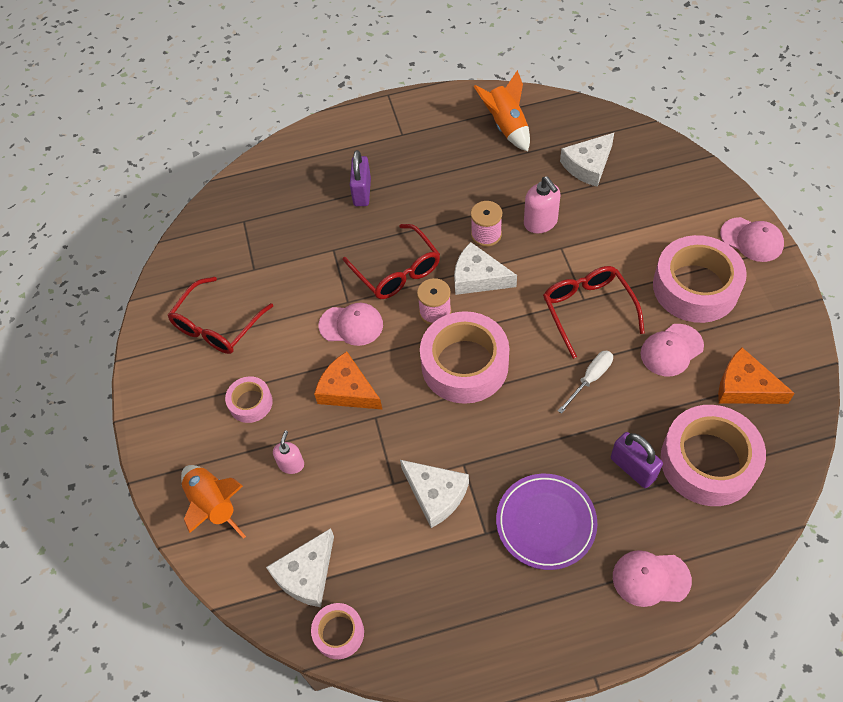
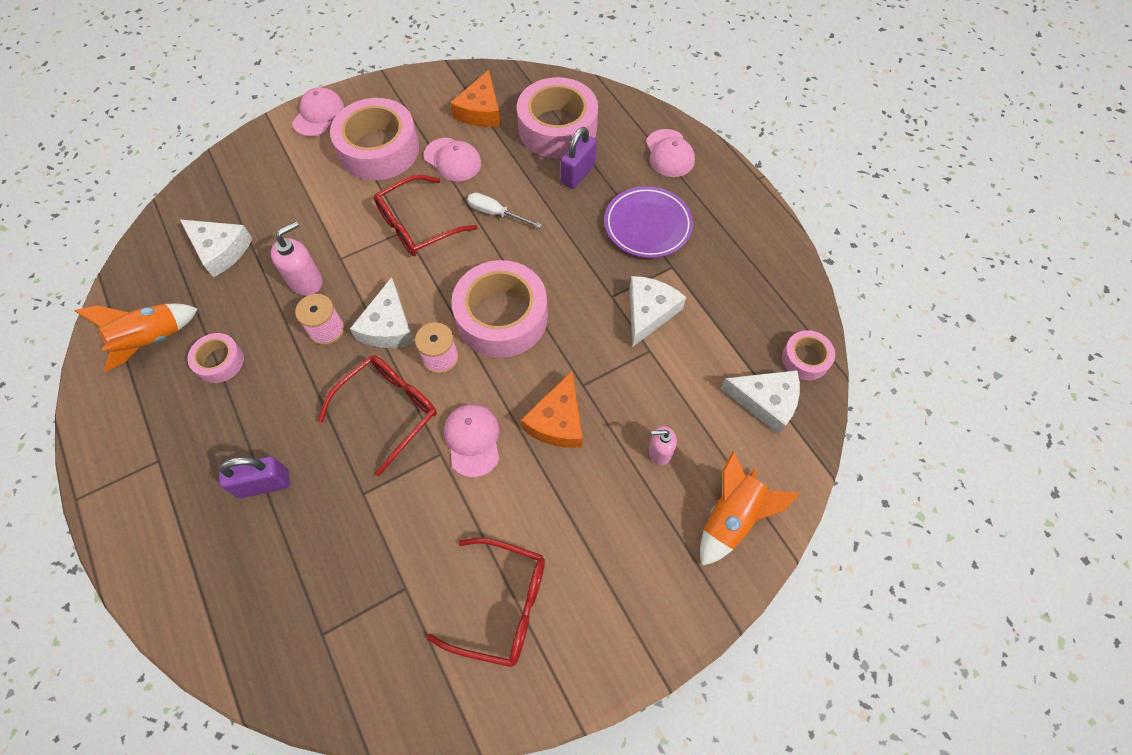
camera: 110 degrees left, 5 degrees up
pink tape [225,376,273,423] -> pink tape moved to [187,333,244,383]

